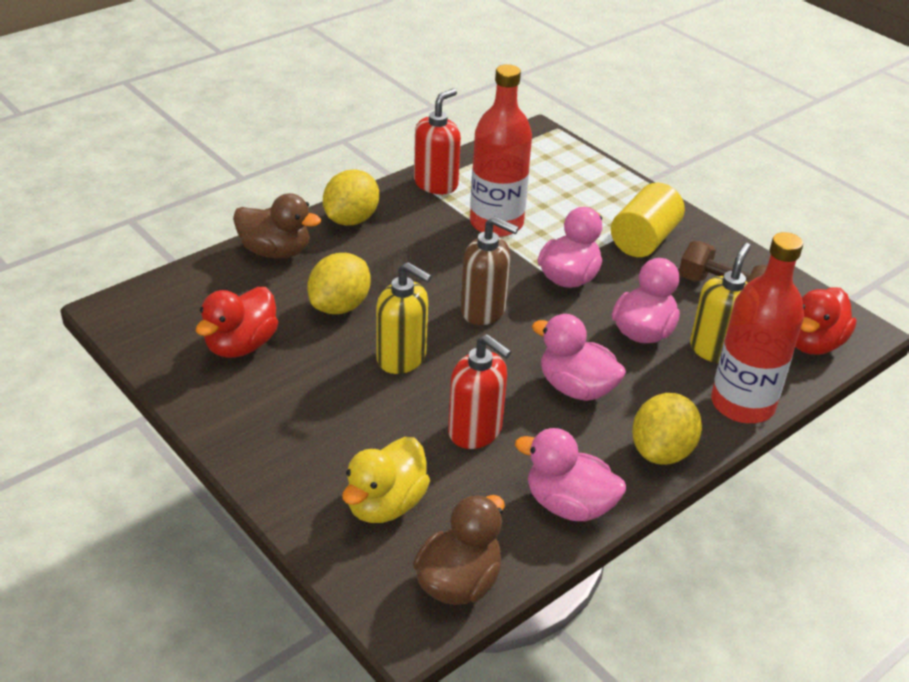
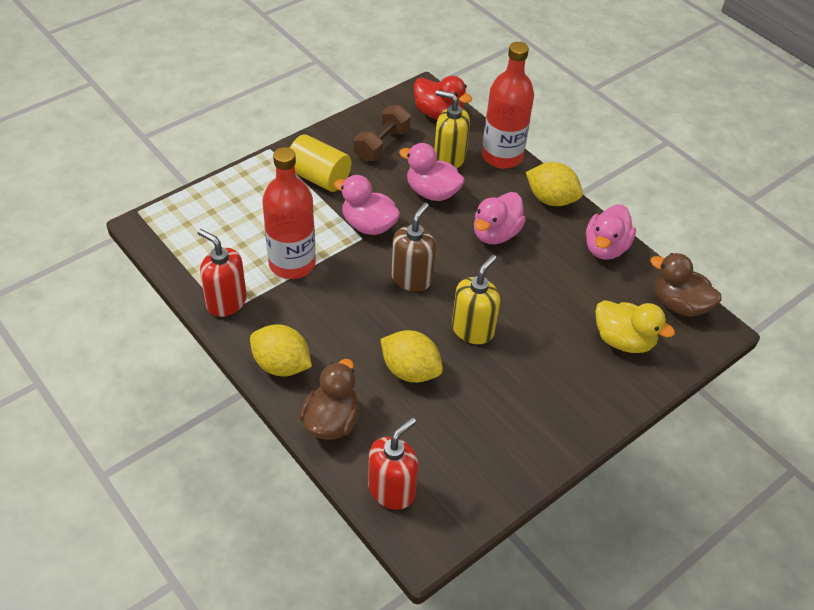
camera: 90 degrees left, 10 degrees up
red duck [196,287,278,358] -> none
red soap dispenser [448,334,511,449] -> red soap dispenser moved to [368,417,418,510]

